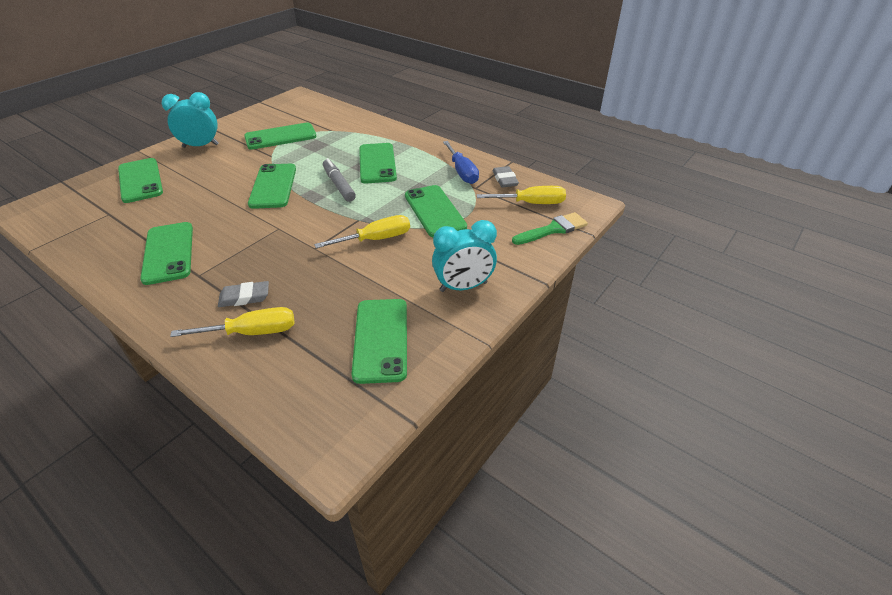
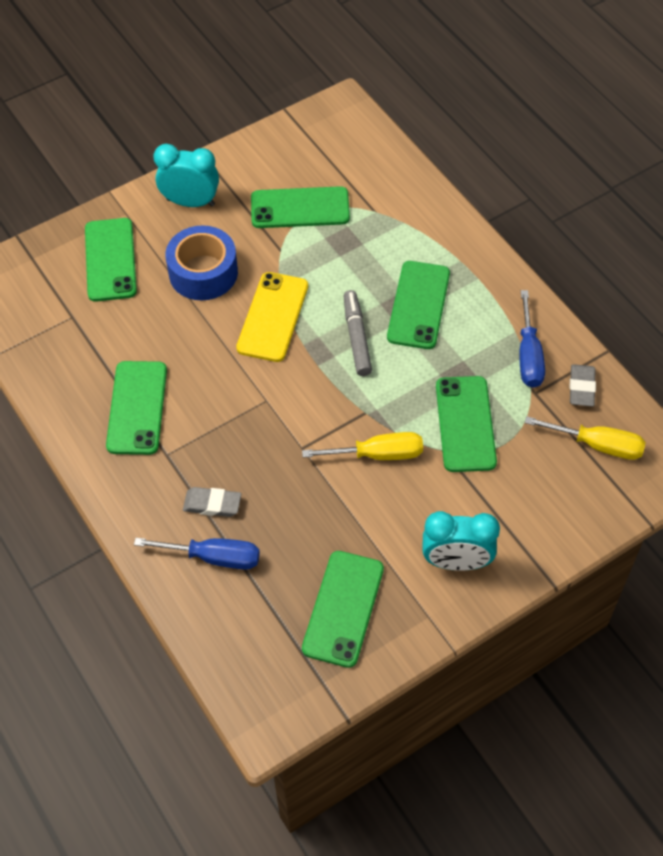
camera: 20 degrees right, 15 degrees up
yellow screwdriver [170,307,294,337] -> blue screwdriver [134,538,260,570]
green phone [248,164,296,209] -> yellow phone [236,272,308,362]
green brush [512,212,588,245] -> none
none -> blue tape [165,225,238,300]

